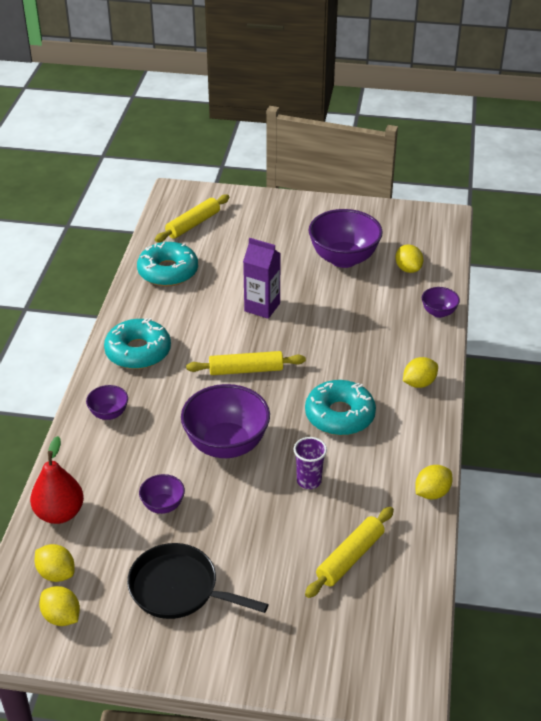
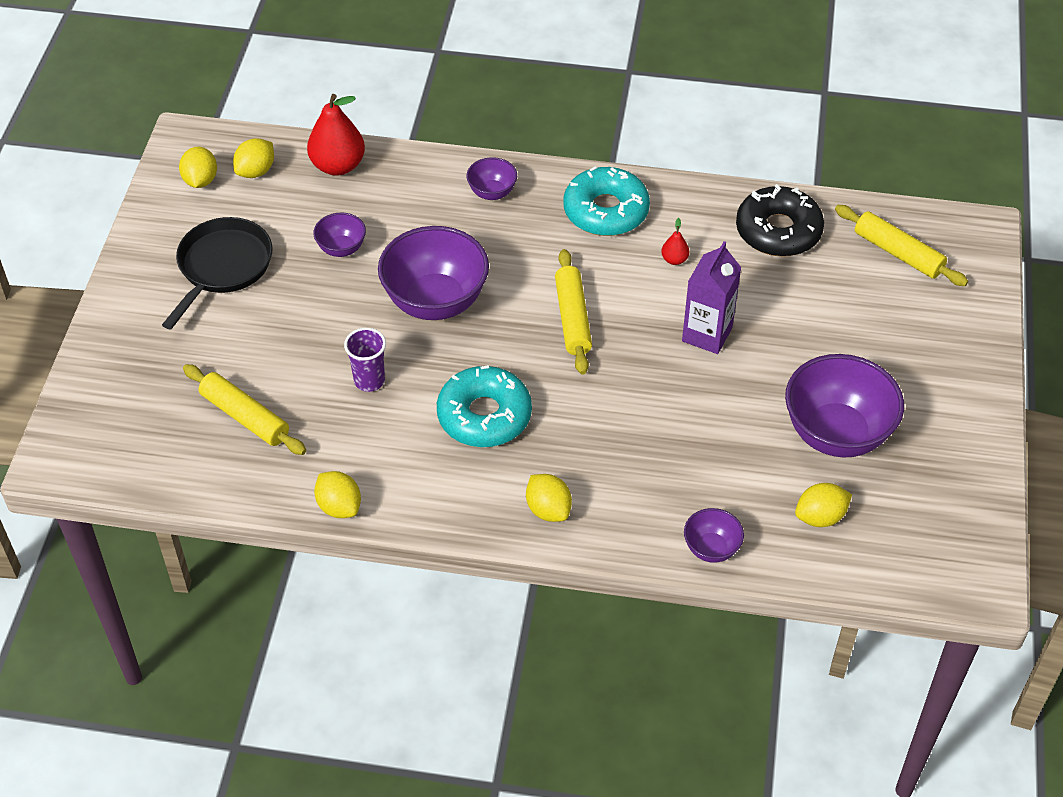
camera: 90 degrees right, 10 degrees up
yellow lemon [39,586,80,626] -> yellow lemon turned 45 degrees counterclockwise [179,147,217,188]
turquoise donut [137,242,198,286] -> black donut [736,184,824,257]
none -> red pear [661,218,689,265]

